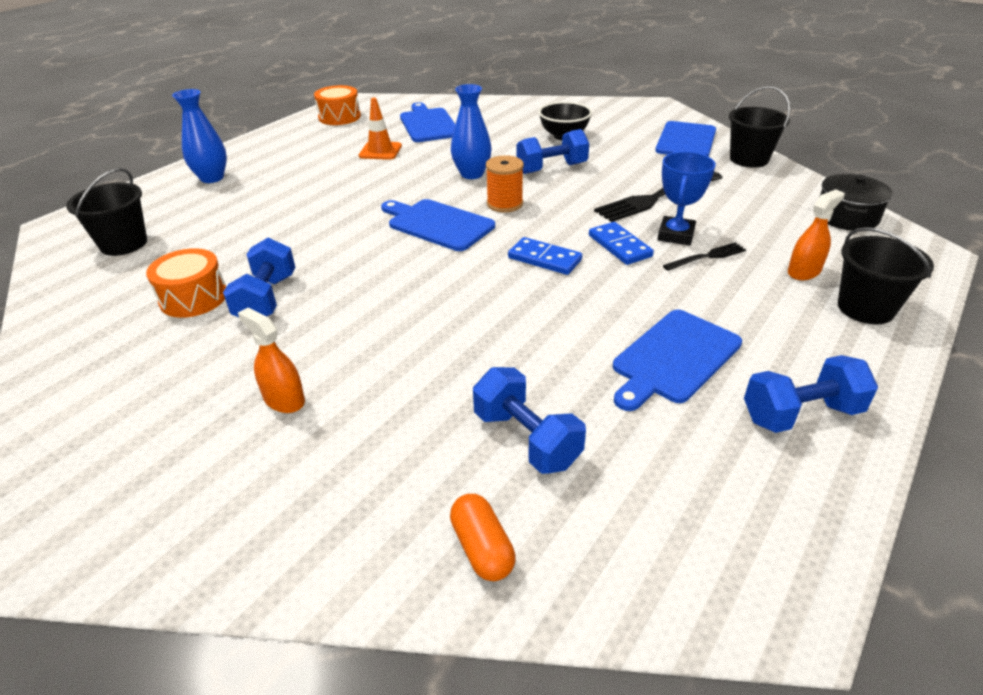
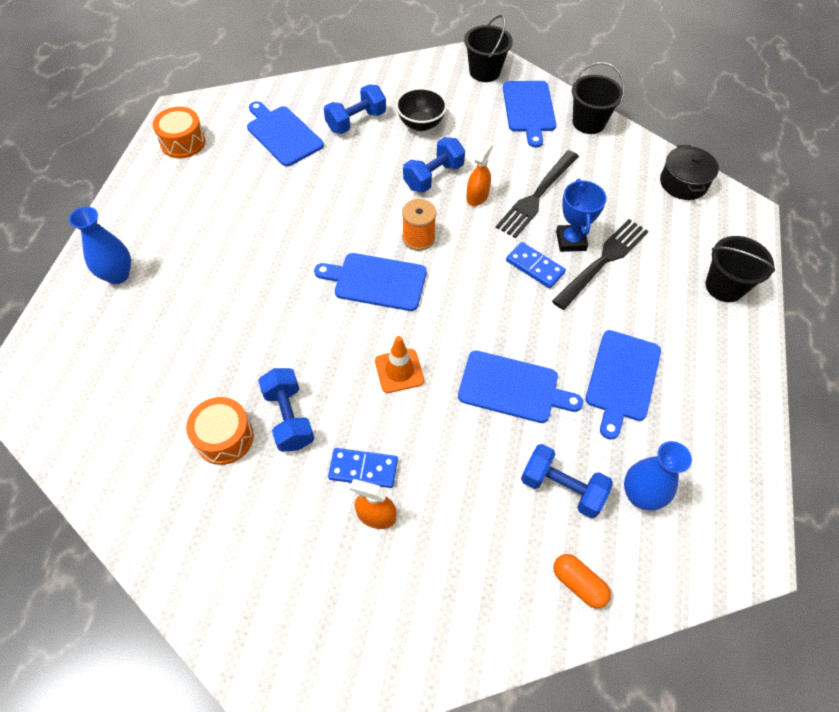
camera: 25 degrees left, 20 degrees up
black bucket [66,168,147,256] -> black bucket moved to [464,15,513,82]
orange traffic cone [359,98,402,160] -> orange traffic cone moved to [375,336,424,393]
blue vase [451,84,491,179] -> blue vase moved to [624,441,692,511]
blue domino [508,237,582,275] -> blue domino moved to [328,448,398,488]
black fork [663,242,746,271] -> black fork [552,219,649,310], size x1.88
blue dumbbell [744,355,878,433] -> blue dumbbell moved to [324,84,386,134]
orange spray bottle [788,189,845,280] -> orange spray bottle moved to [466,140,493,206]
none -> blue cutting board [458,351,583,423]

